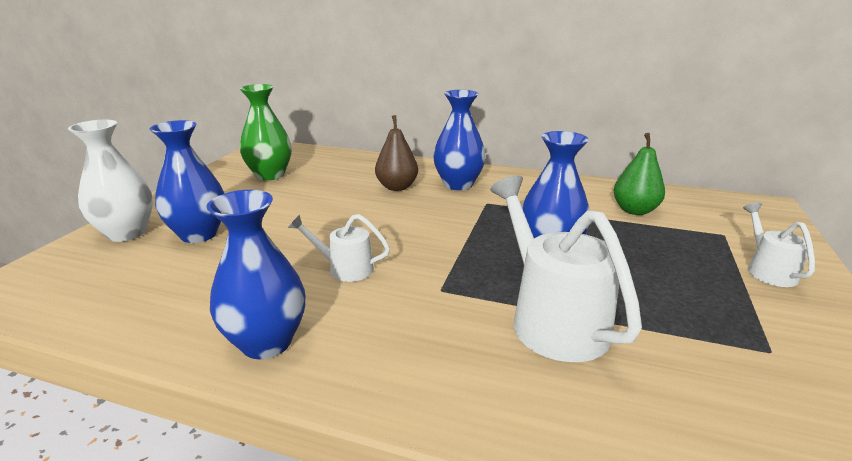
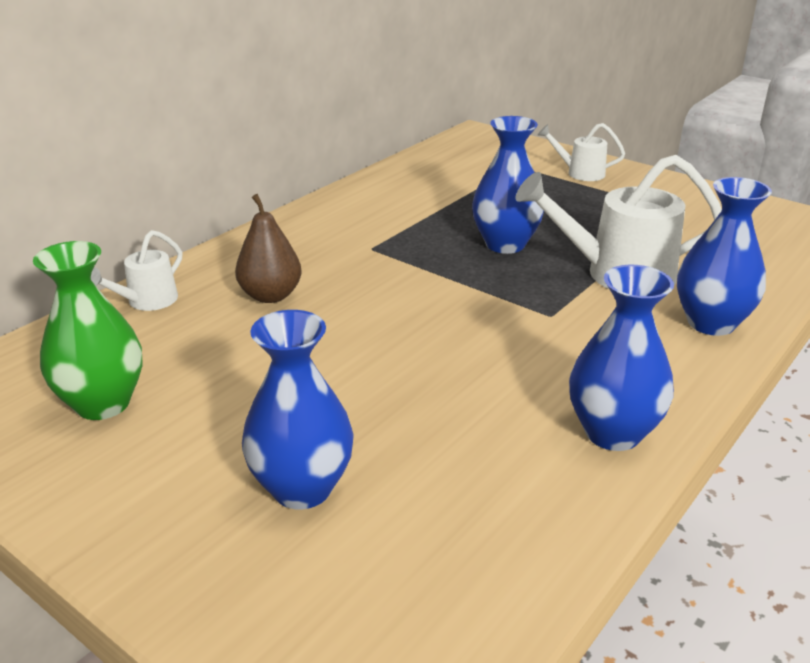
camera: 70 degrees left, 5 degrees up
white vase [68,120,153,242] -> none
white watering can [288,214,390,282] -> white watering can moved to [91,230,182,311]
blue vase [433,90,486,190] -> blue vase moved to [677,177,772,336]
green pear [613,133,665,215] -> none

